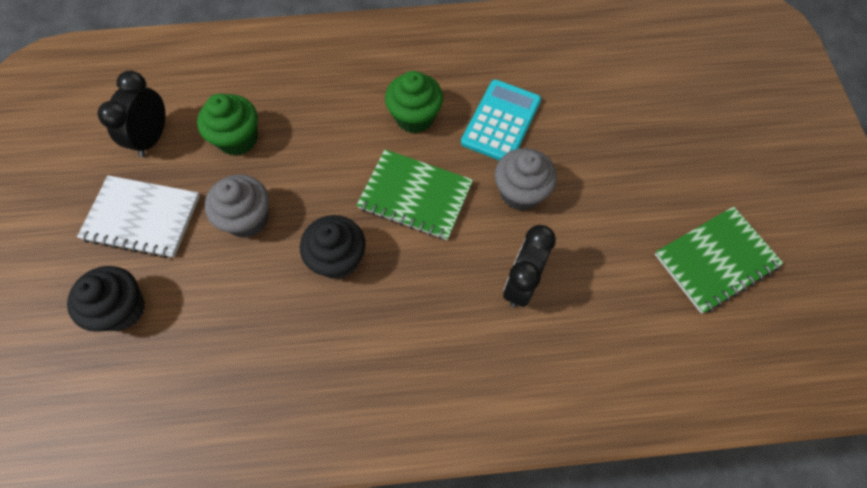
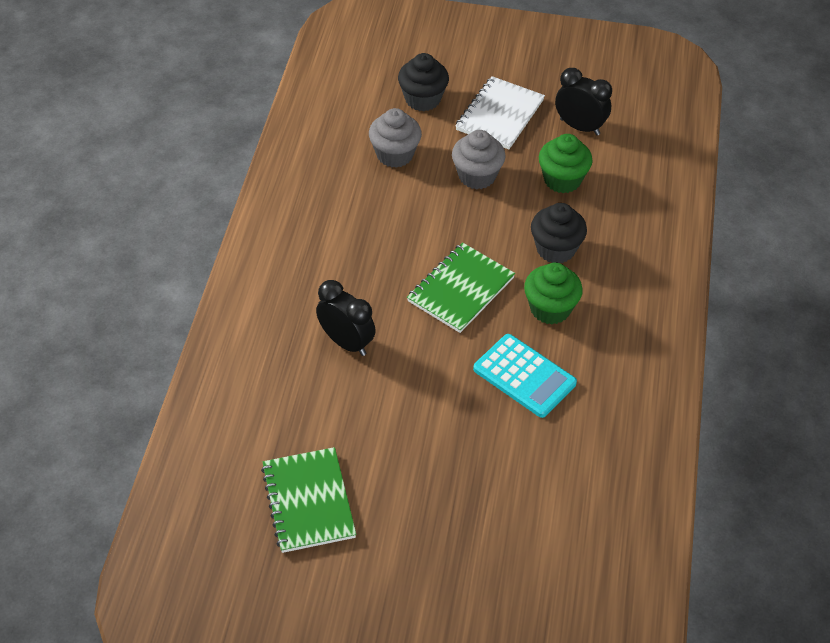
camera: 105 degrees right, 15 degrees down
black cupcake [300,215,366,279] -> black cupcake moved to [531,203,587,263]
grey cupcake [495,148,557,211] -> grey cupcake moved to [369,108,422,168]

